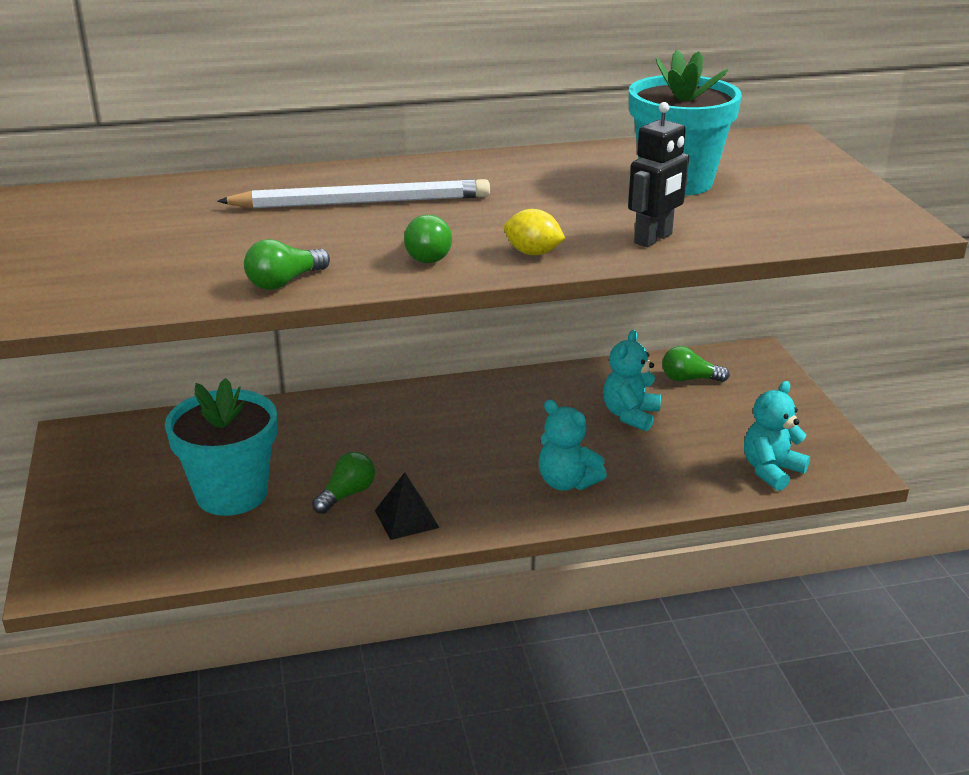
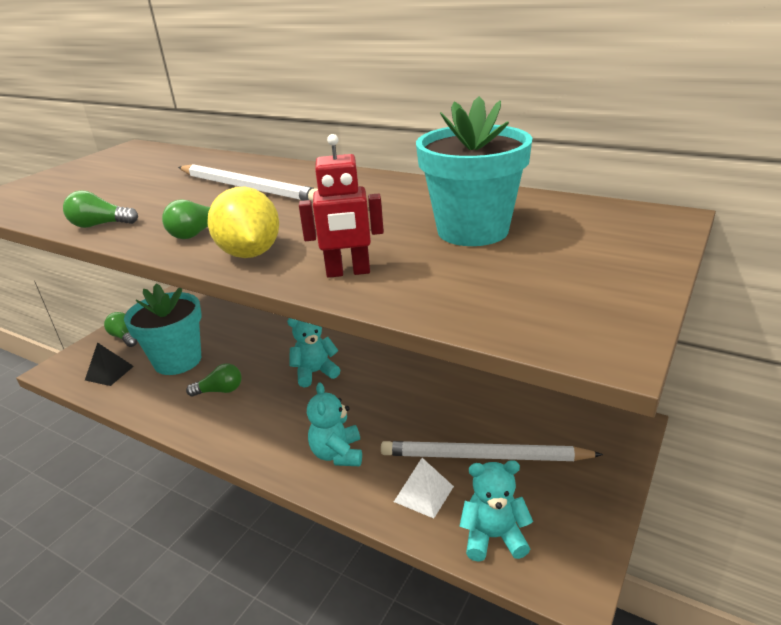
camera: 45 degrees right, 0 degrees up
black pyramid [375,472,439,540] -> black pyramid moved to [85,342,134,386]
yellow lemon [504,209,566,255] -> yellow lemon [207,187,279,258], size x1.67
turquoise teddy bear [603,330,661,431] -> turquoise teddy bear moved to [287,318,340,387]
black robot [628,102,689,247] -> red robot [299,134,384,278]
green light bulb [662,346,730,382] -> green light bulb moved to [104,312,137,347]
none -> white pencil [381,441,603,461]
none -> white pyramid [394,458,454,518]

